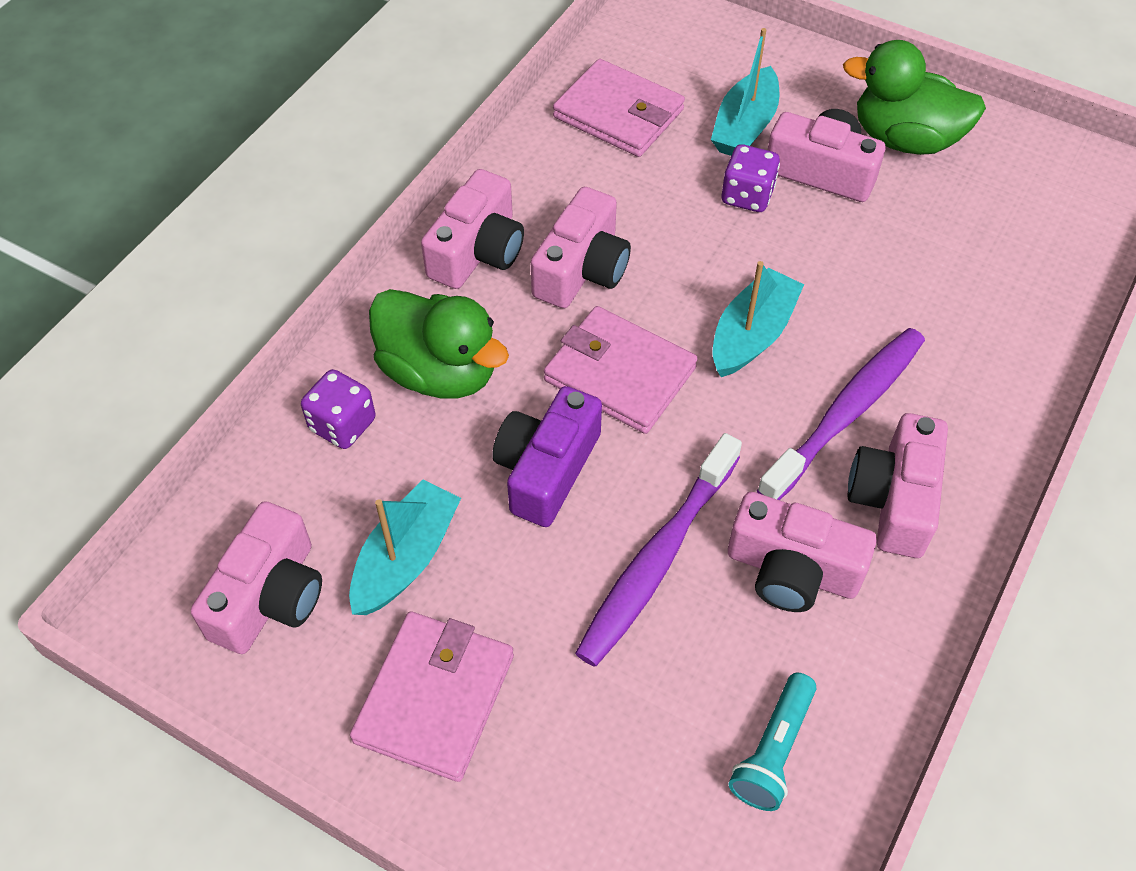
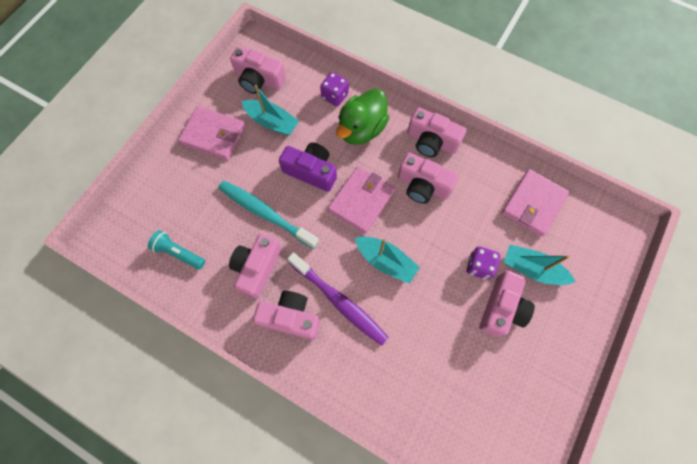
camera: 90 degrees right, 15 degrees up
purple toothbrush [575,433,742,667] -> turquoise toothbrush [218,181,319,249]
green duck [843,40,986,155] -> none

